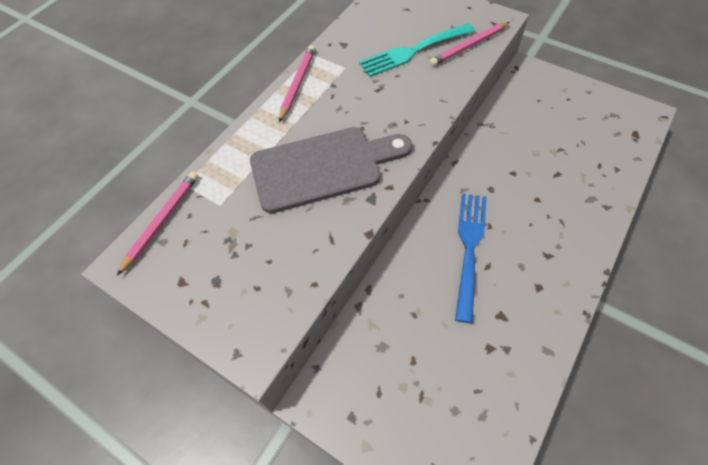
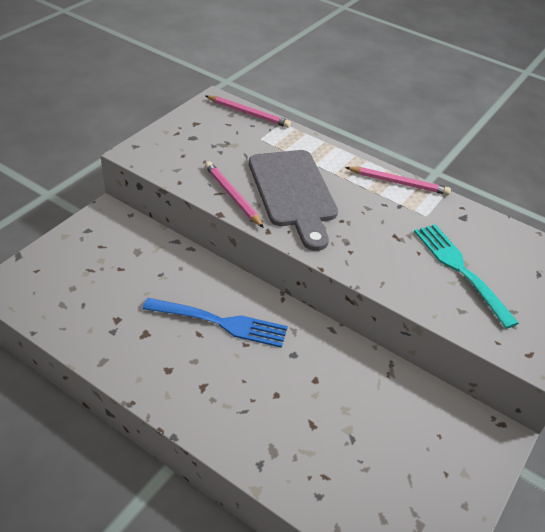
camera: 85 degrees right, 15 degrees down
pink pencil [429,22,510,66] -> pink pencil moved to [205,161,264,228]

